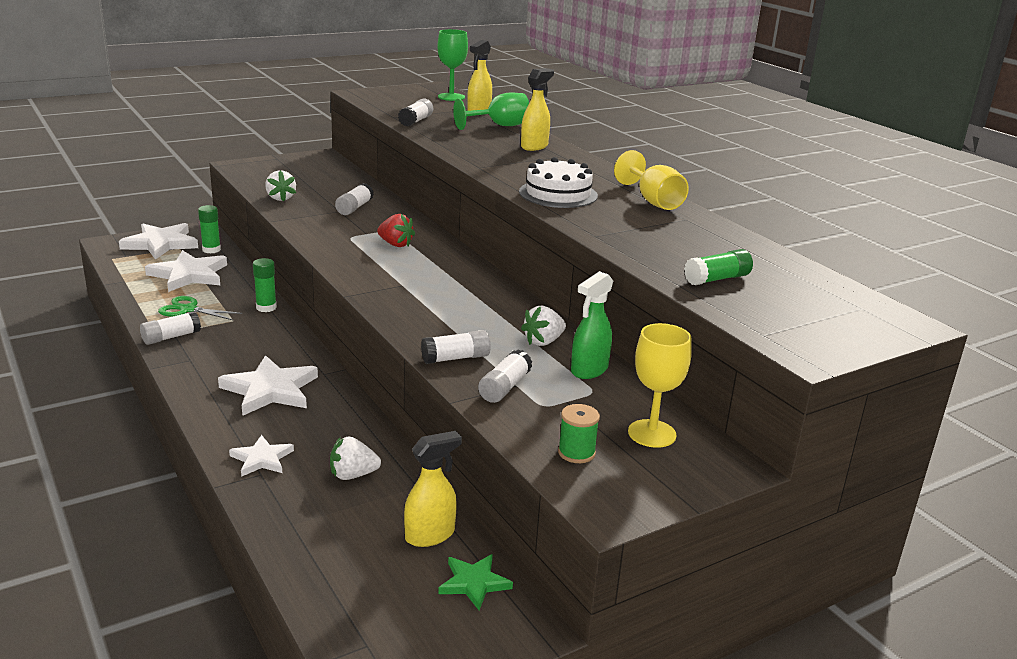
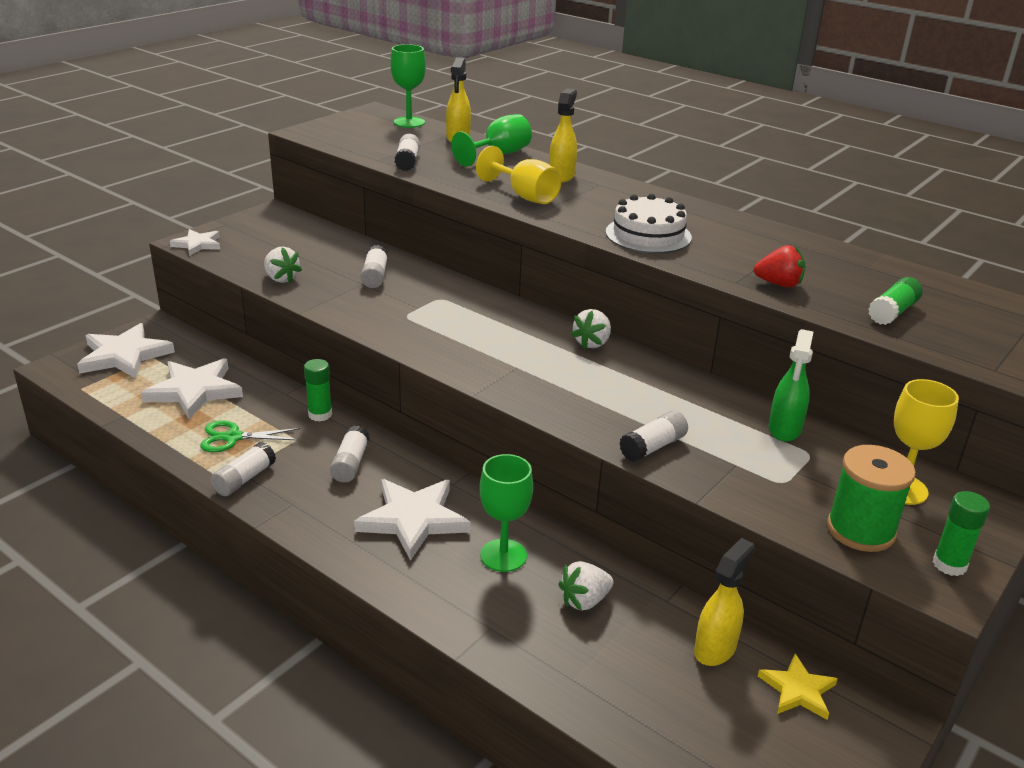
camera: 20 degrees left, 5 degrees up
green glue stick [198,205,221,253] -> green glue stick moved to [932,491,990,576]
white star [229,435,294,477] -> white star moved to [170,229,220,256]
red strawberry [377,214,415,247] -> red strawberry moved to [754,245,806,288]
green star [438,554,513,610] -> yellow star [758,654,838,720]
white glue stick [478,349,532,403] -> white glue stick moved to [330,426,370,483]
white strawberry [521,306,566,346] -> white strawberry moved to [571,309,611,349]
green spool [558,404,600,463] -> green spool [827,445,916,552], size x1.70
yellow goblet [614,150,689,210] -> yellow goblet moved to [476,146,561,204]
none -> green goblet [480,454,533,572]

